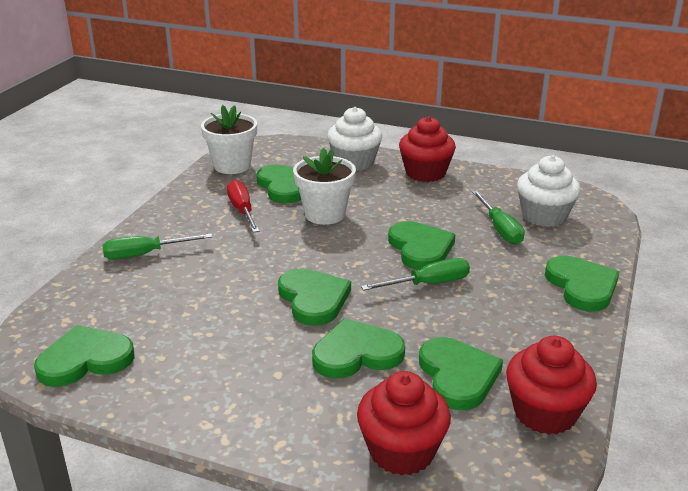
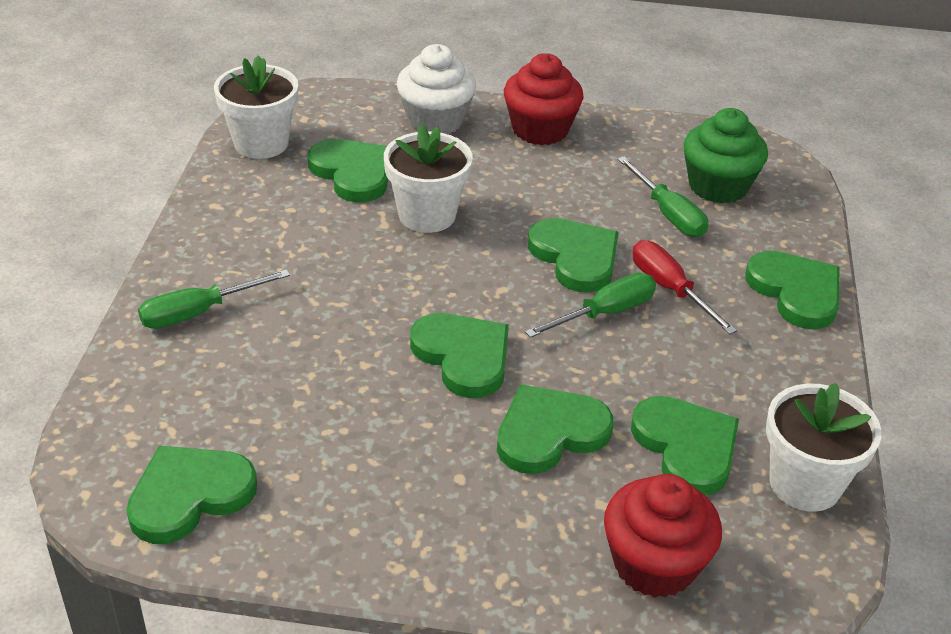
camera: 15 degrees left, 10 degrees up
red screwdriver [227,180,259,233] -> red screwdriver moved to [633,240,737,334]
red cupcake [506,336,597,435] -> white flower pot [766,383,882,512]
white cupcake [517,155,581,227] -> green cupcake [684,108,768,204]

